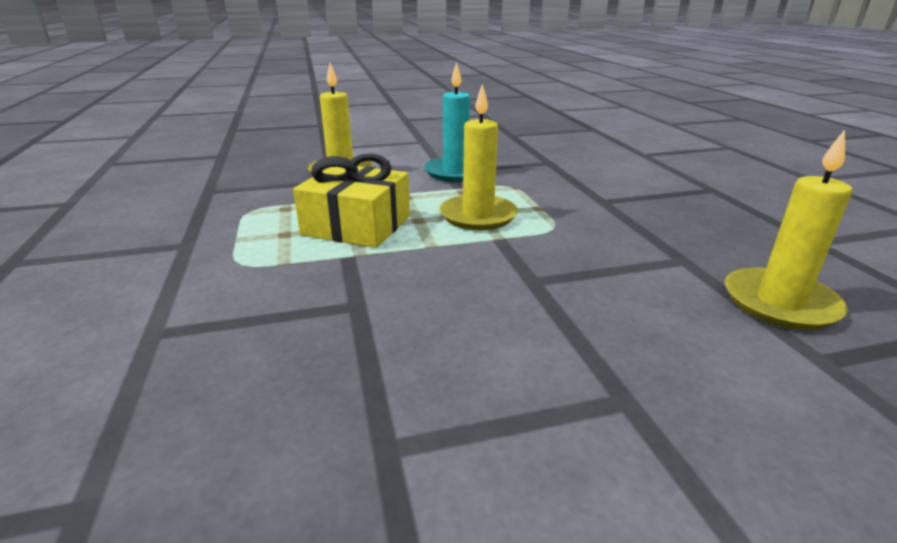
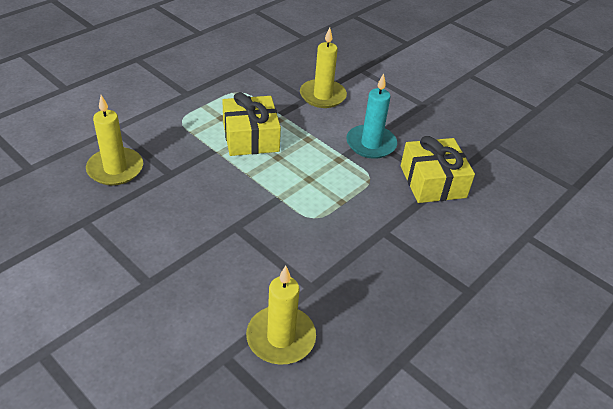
camera: 55 degrees right, 15 degrees up
yellow candle [439,84,518,230] -> yellow candle moved to [86,95,143,185]
none -> yellow gift [401,136,475,203]

